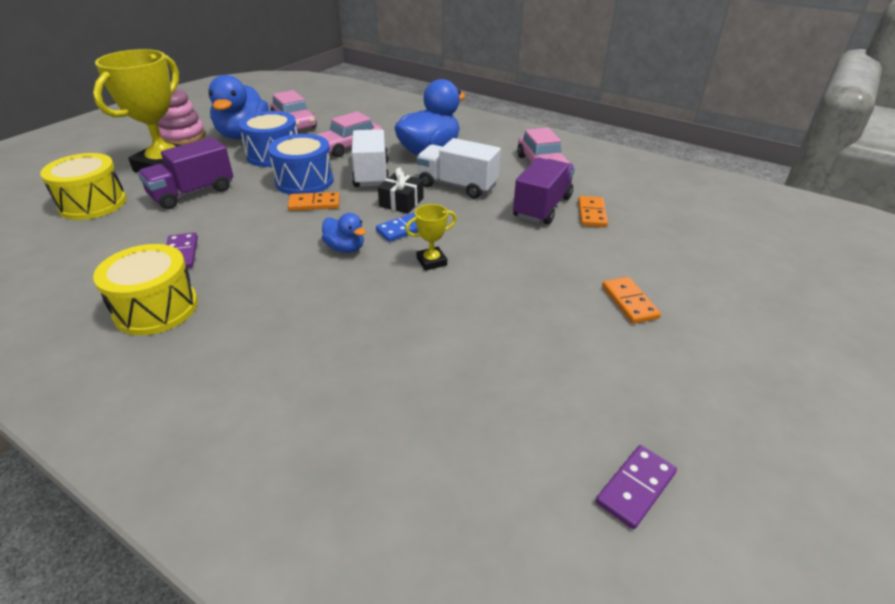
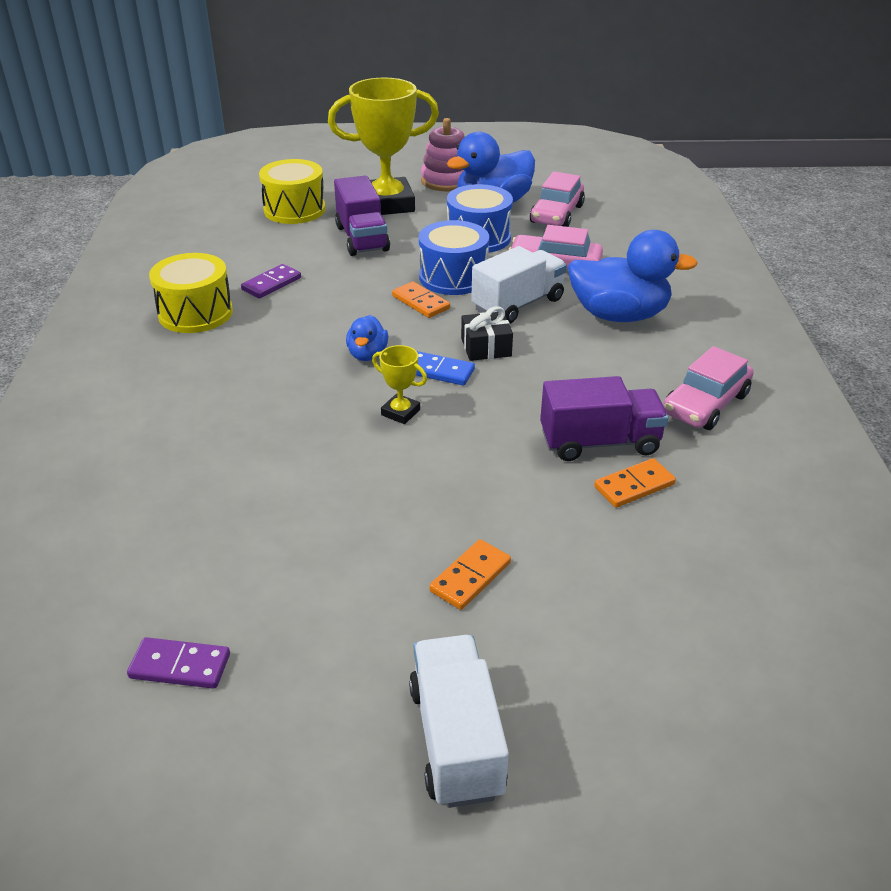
camera: 55 degrees right, 0 degrees up
purple truck [138,137,233,209] -> purple truck turned 120 degrees counterclockwise [334,175,390,256]
white truck [416,138,501,199] -> white truck moved to [409,635,509,808]

